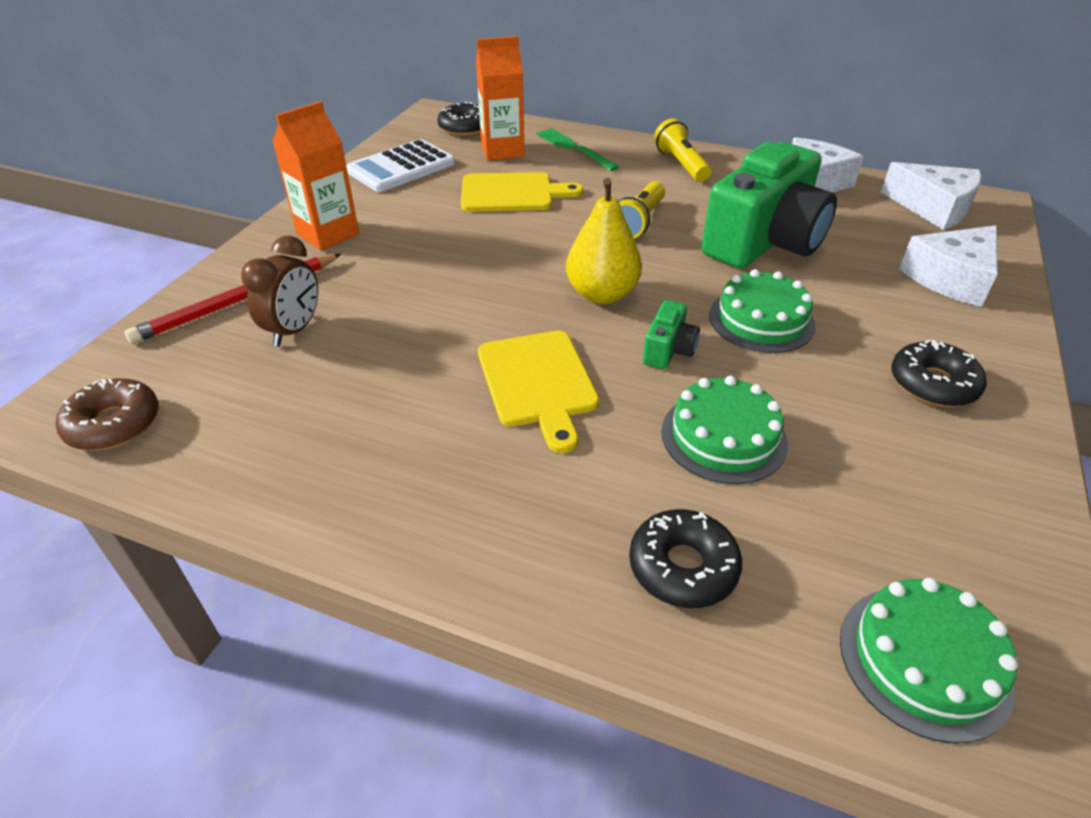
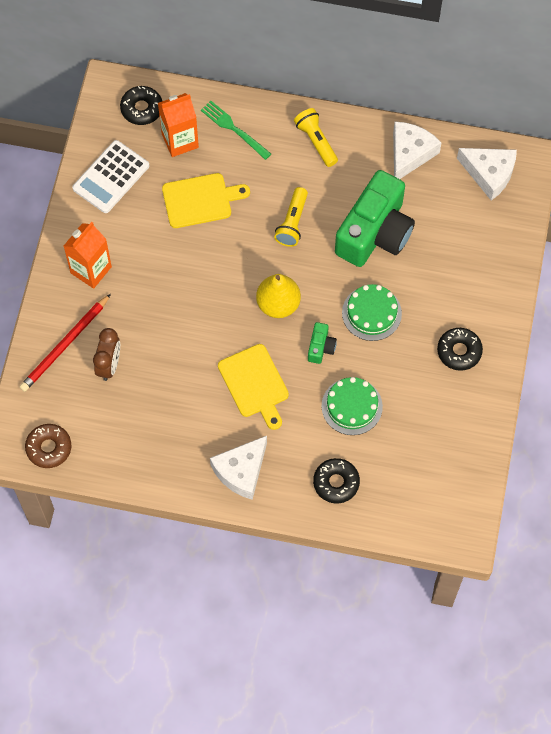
camera: 10 degrees left, 25 degrees up
green cake [840,578,1018,744] -> none
white cheese [899,225,998,307] -> white cheese moved to [210,436,267,500]

